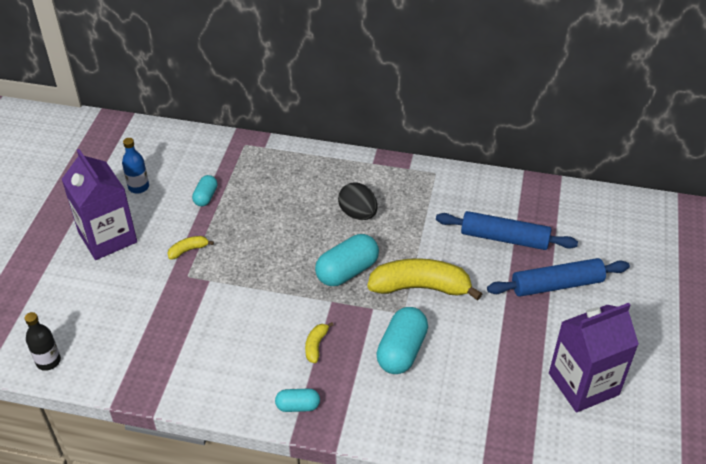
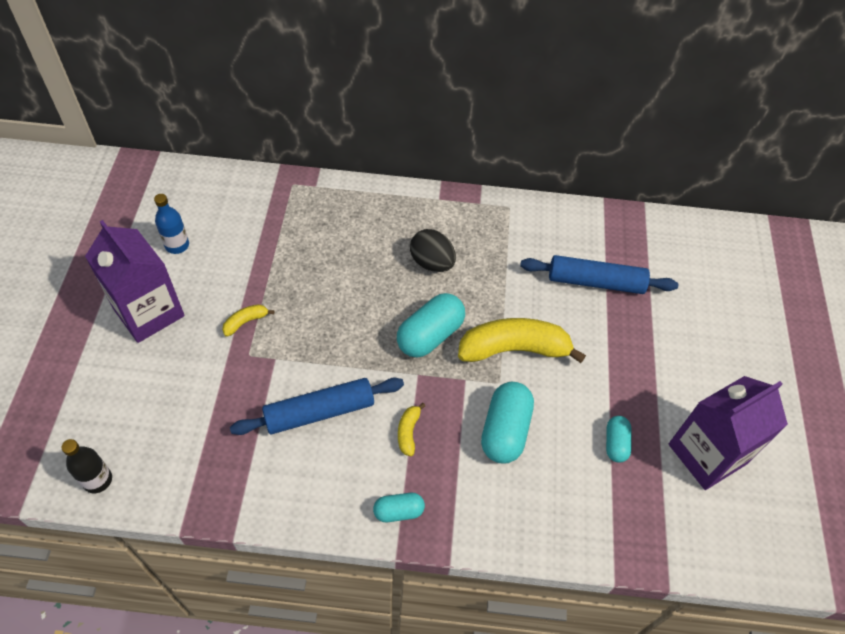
camera: 10 degrees left, 10 degrees up
turquoise capsule [192,175,217,206] -> turquoise capsule moved to [606,416,631,463]
blue rolling pin [487,258,630,297] -> blue rolling pin moved to [230,378,404,435]

